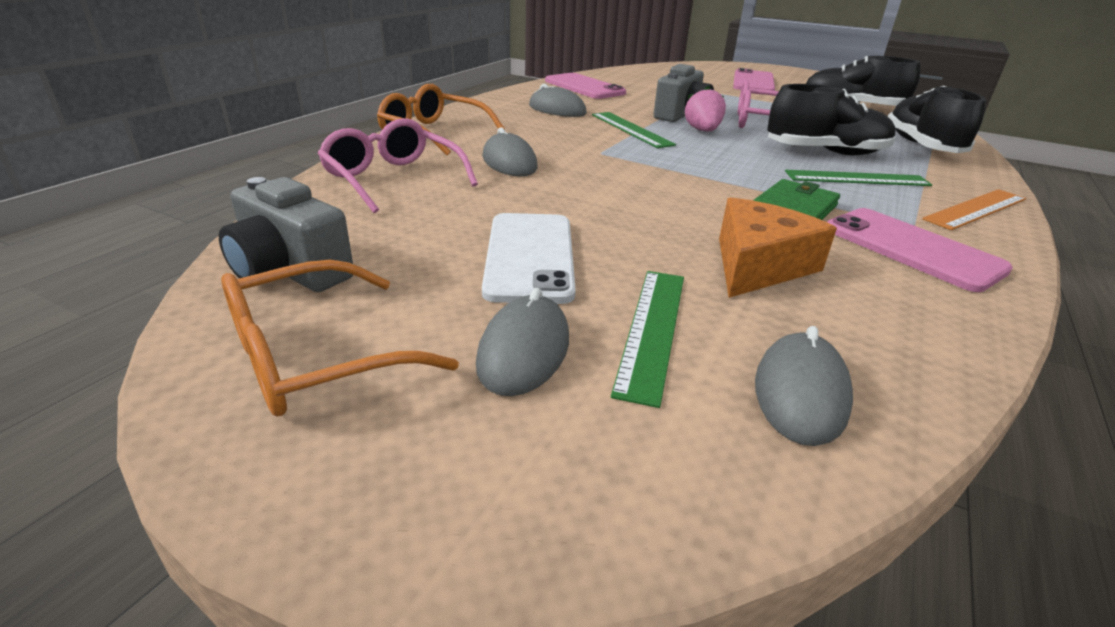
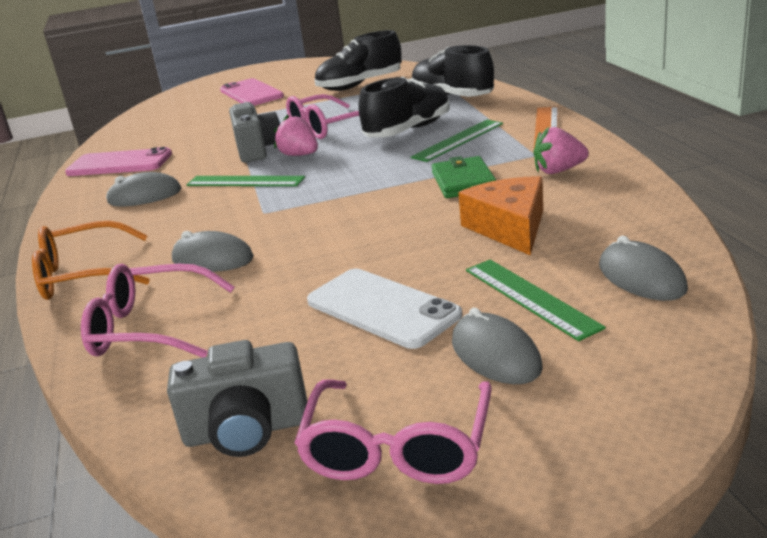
camera: 40 degrees left, 5 degrees down
orange glasses [221,260,459,417] -> pink glasses [294,379,491,484]
pink phone [827,208,1013,292] -> pink strawberry [534,127,589,174]

